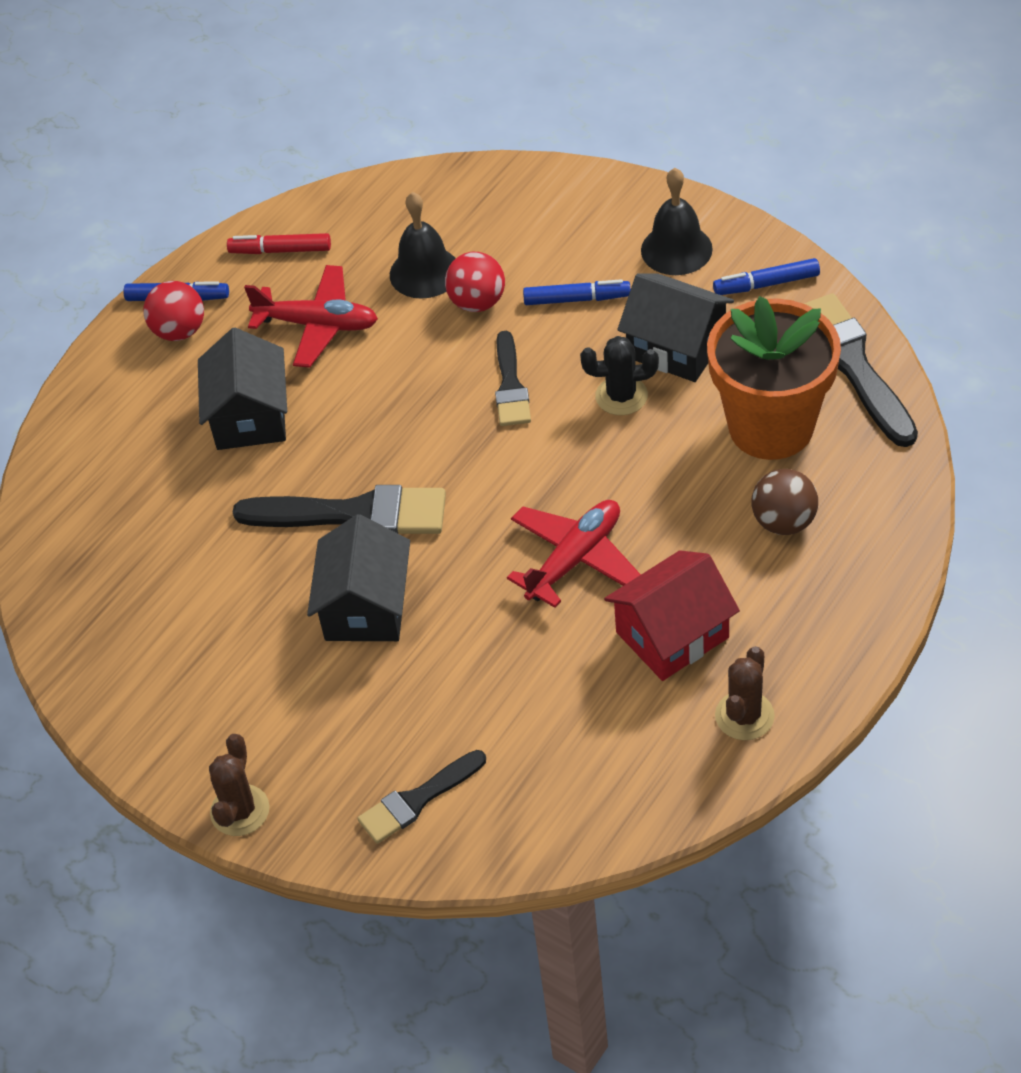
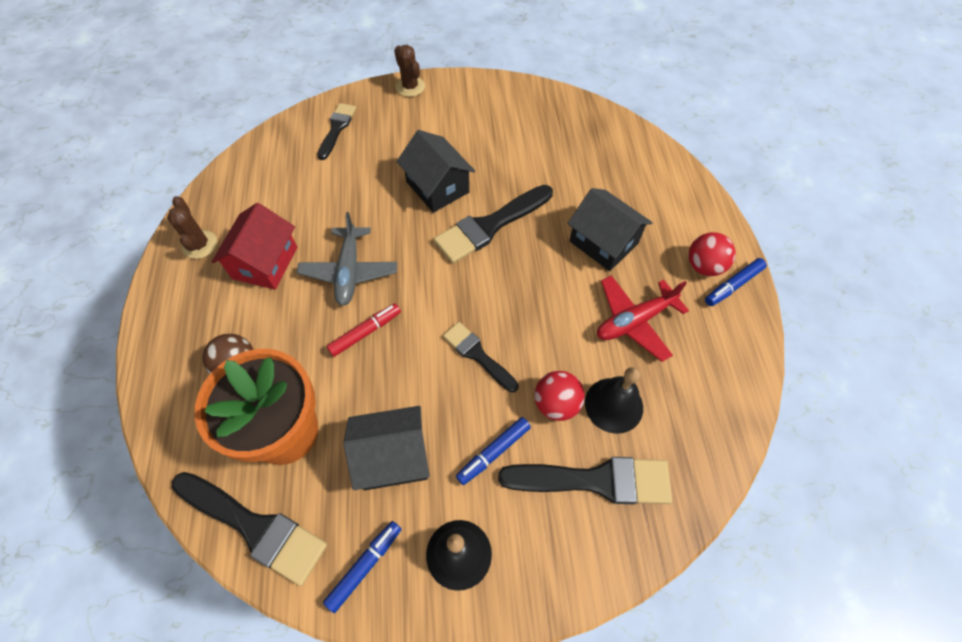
camera: 135 degrees right, 10 degrees up
red marker [227,233,331,254] -> red marker moved to [326,303,401,357]
red plane [507,500,641,608] -> grey plane [297,212,397,306]
black cactus [580,336,659,415] -> none
none -> black brush [498,457,672,504]

